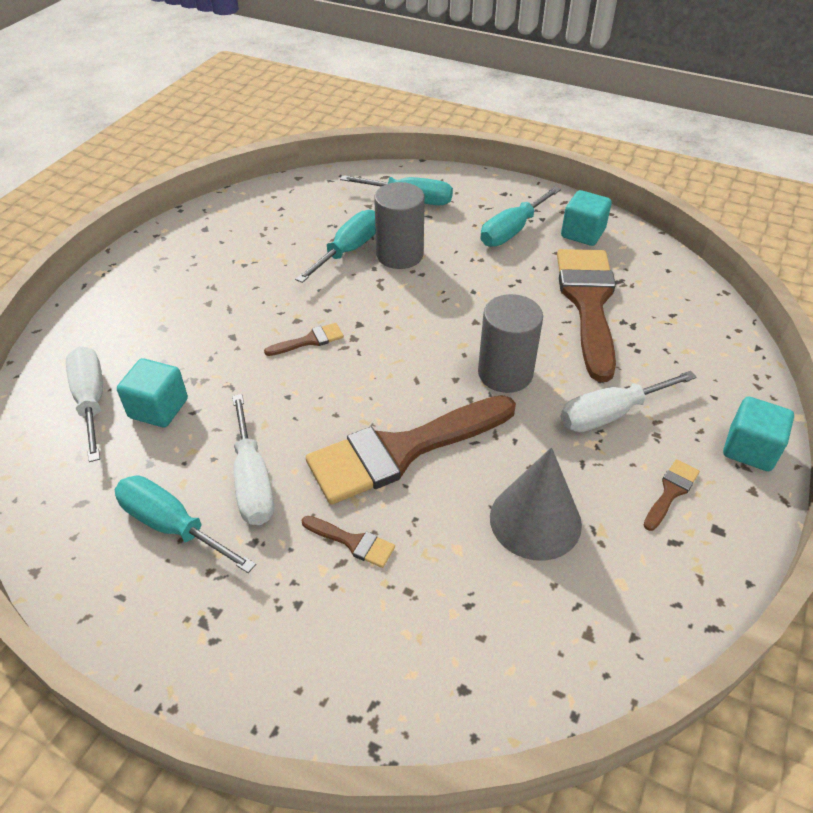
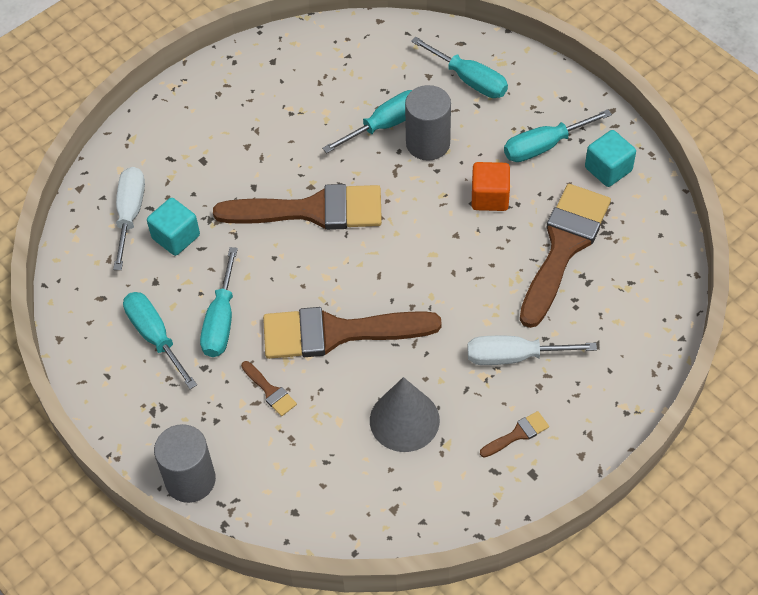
camera: 25 degrees right, 10 degrees up
white screwdriver [232,394,274,525] -> turquoise screwdriver [200,247,238,357]
brown brush [264,323,344,356] -> brown brush [213,184,382,230], size x2.46
grey cylinder [478,294,543,393] -> grey cylinder moved to [154,424,216,503]
turquoise cube [723,396,794,471] -> none
none -> orange cube [472,162,510,211]

